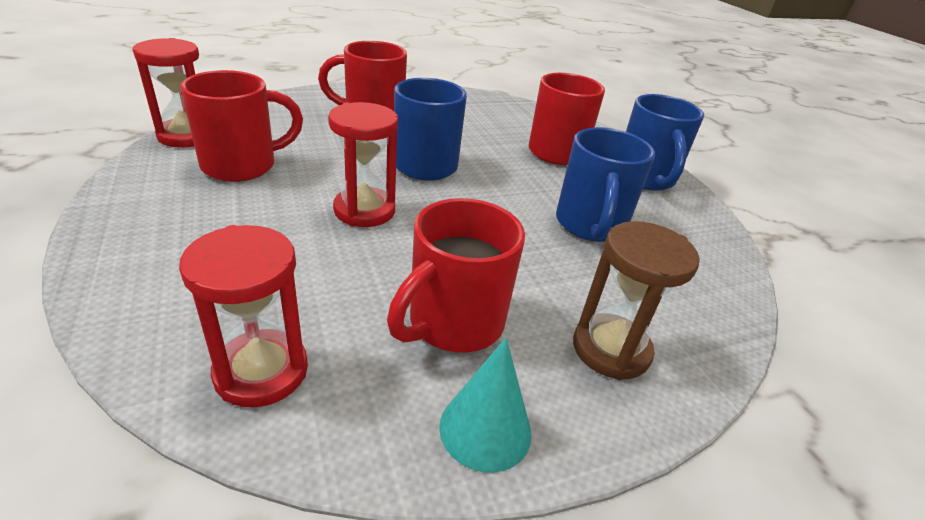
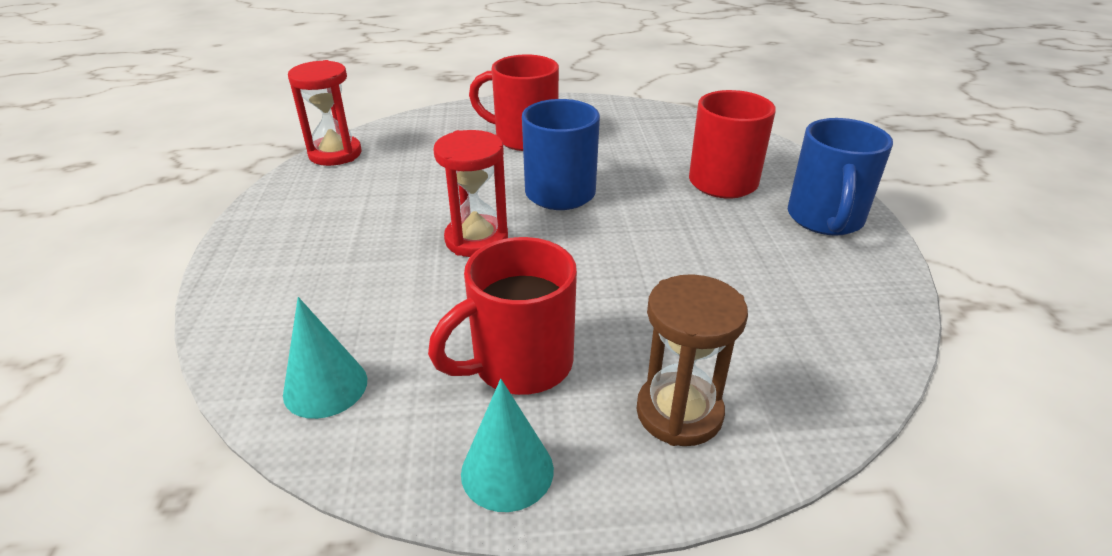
camera: 20 degrees right, 0 degrees up
red hourglass [179,225,308,407] -> turquoise cone [283,297,367,419]
red mug [180,70,303,182] -> none
blue mug [556,127,655,242] -> none

